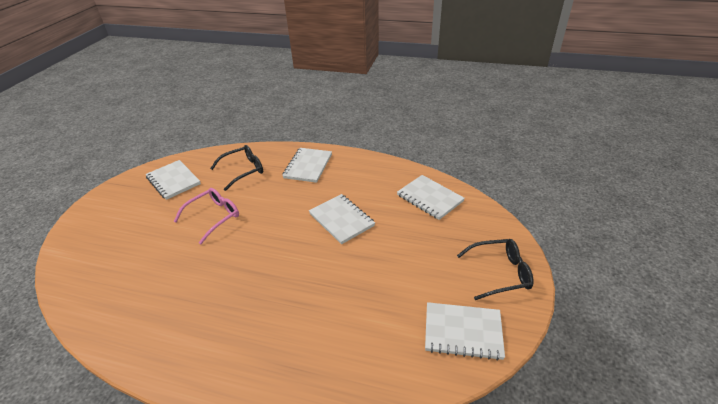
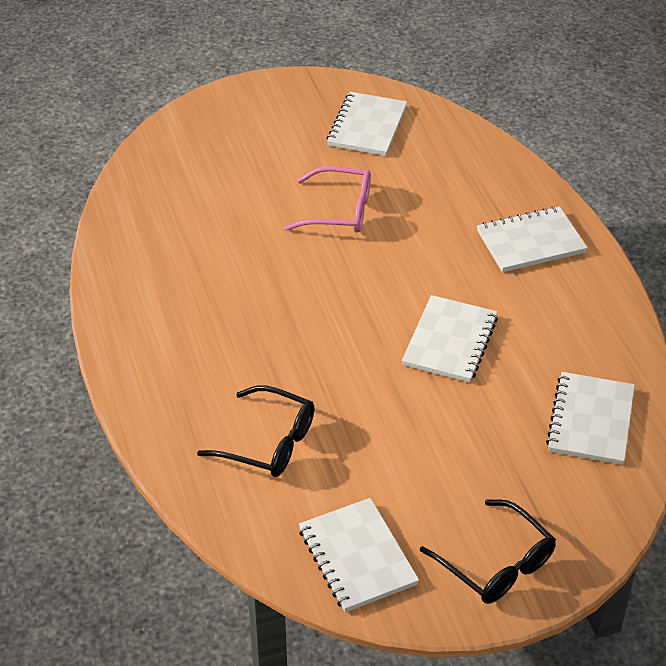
camera: 55 degrees right, 5 degrees up
black glasses [210,145,263,191] -> black glasses moved to [197,385,315,477]

